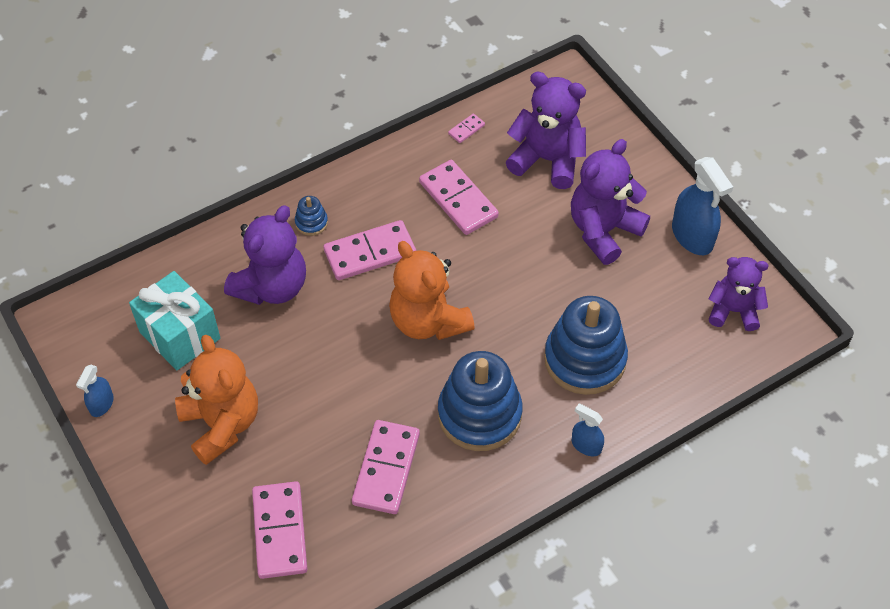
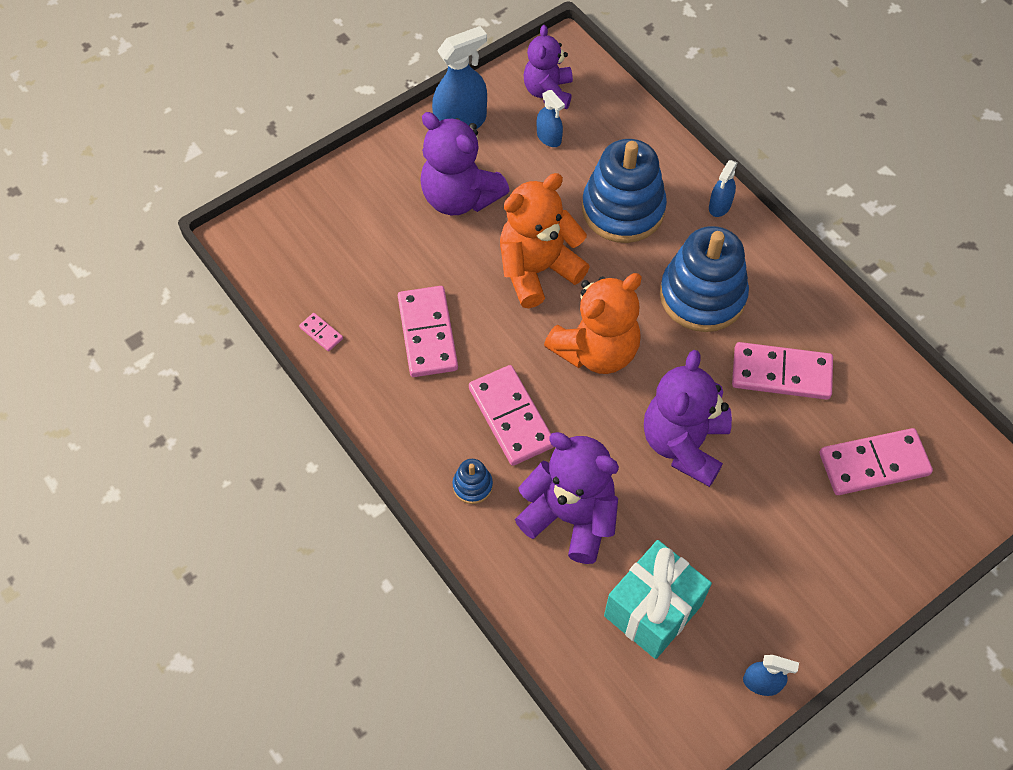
camera: 95 degrees left, 5 degrees up
orange teddy bear [175,335,258,465] -> orange teddy bear moved to [500,173,590,308]
pink domino [419,160,499,235] -> pink domino turned 60 degrees counterclockwise [398,286,458,377]
purple teddy bear [506,72,586,189] -> purple teddy bear moved to [644,350,732,487]
none -> blue spray bottle [537,90,565,147]

